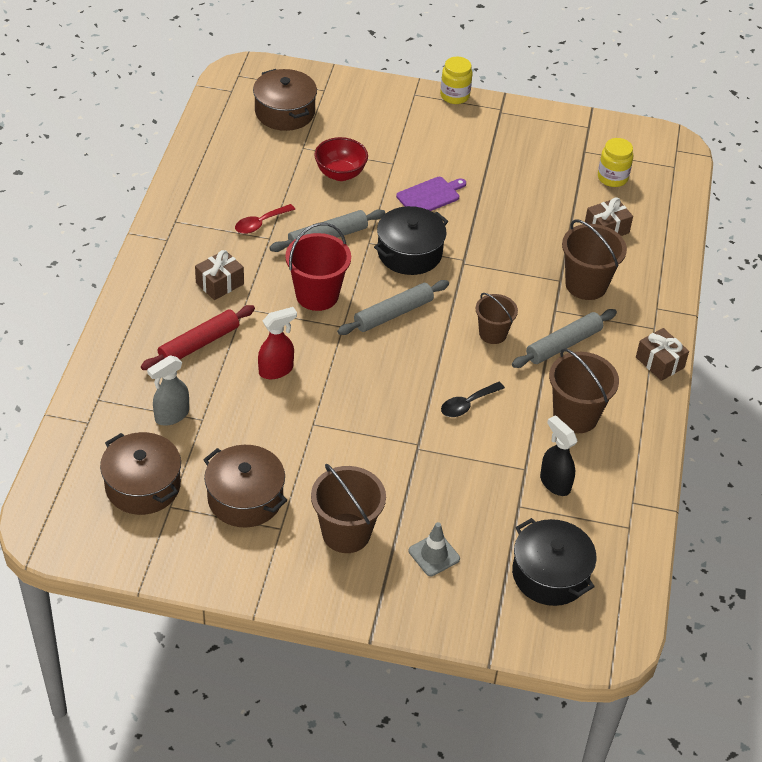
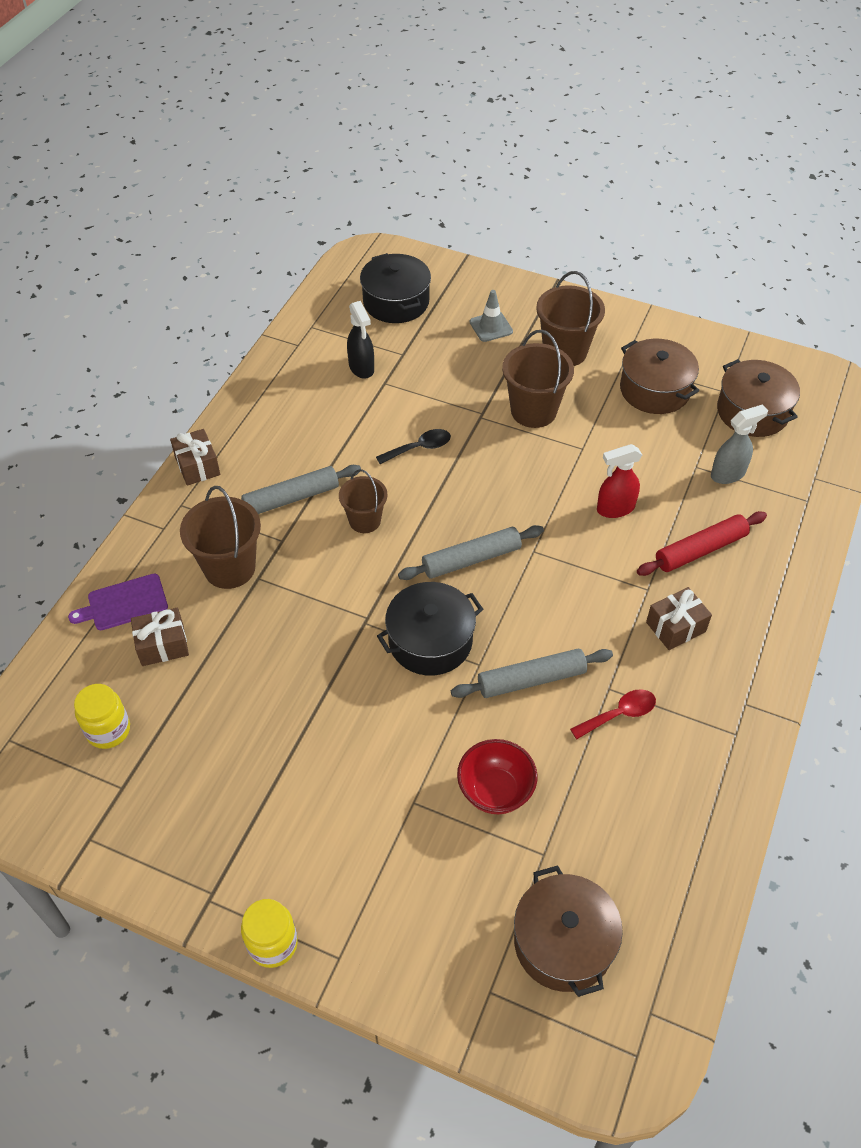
camera: 165 degrees left, 5 degrees up
red bucket [285,223,351,311] -> none
purple cutting board [396,177,466,211] -> purple cutting board moved to [68,574,168,630]
brown bucket [549,348,619,433] -> brown bucket moved to [502,330,574,428]

